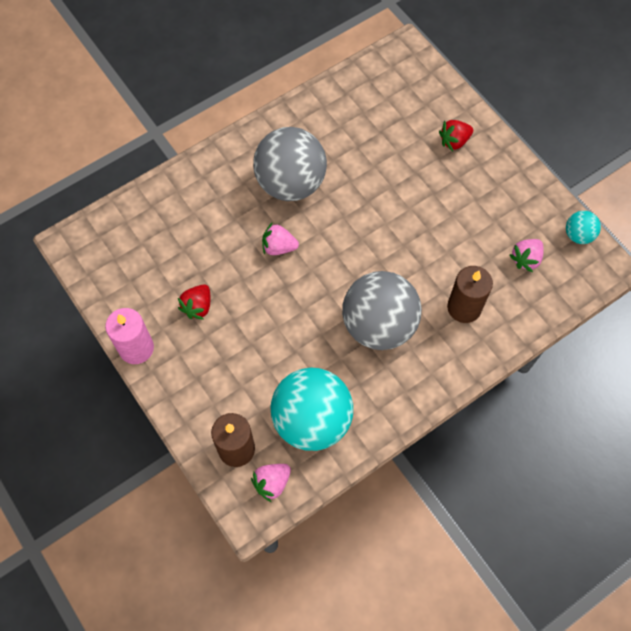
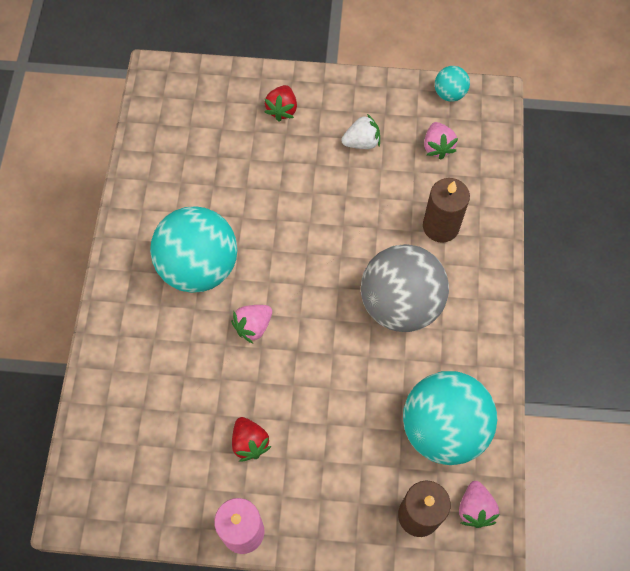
camera: 50 degrees left, 0 degrees up
grey ball [253,127,327,201] -> turquoise ball [150,206,237,293]
none -> white strawberry [341,114,380,149]

